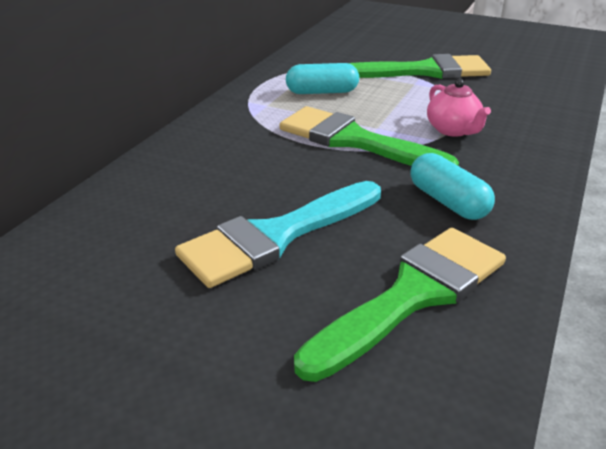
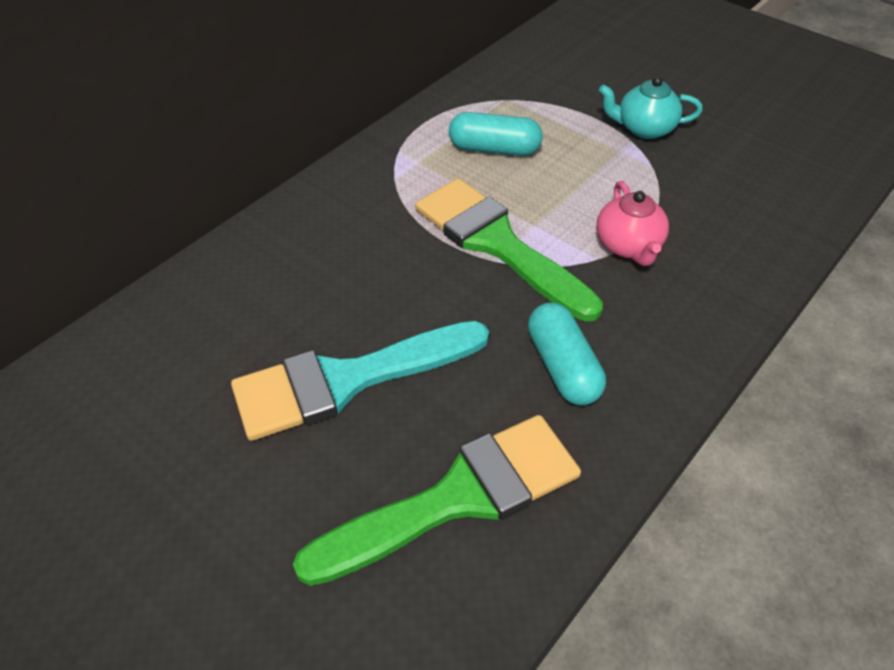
camera: 15 degrees right, 15 degrees up
green brush [349,54,491,79] -> turquoise teapot [599,76,703,139]

